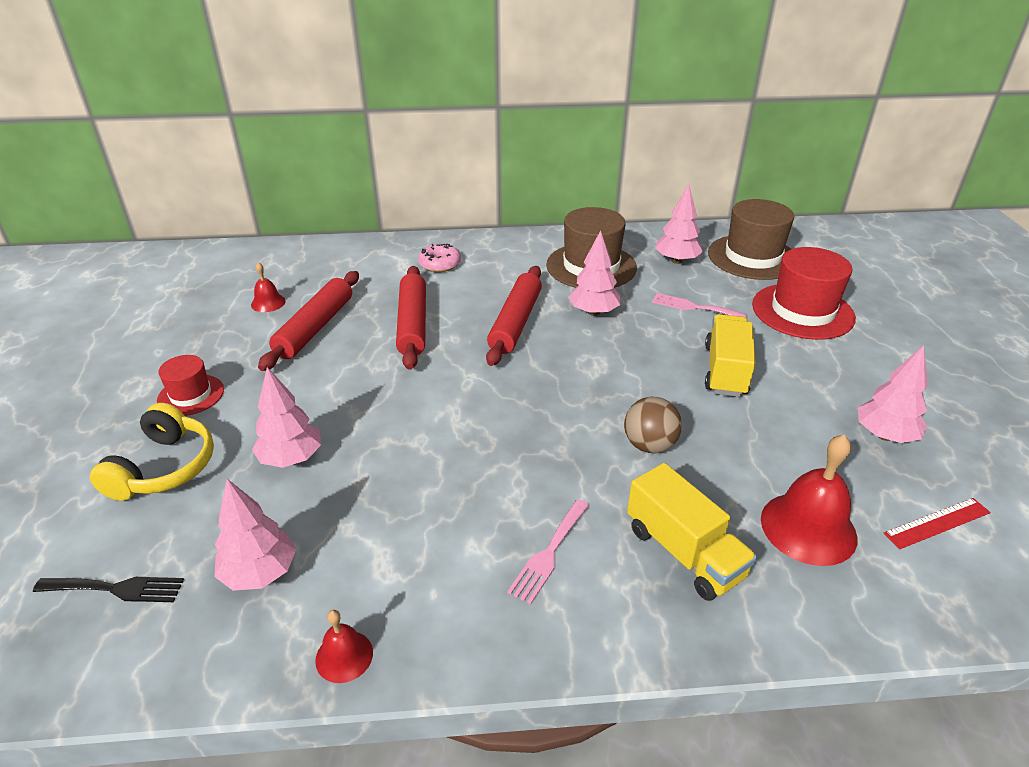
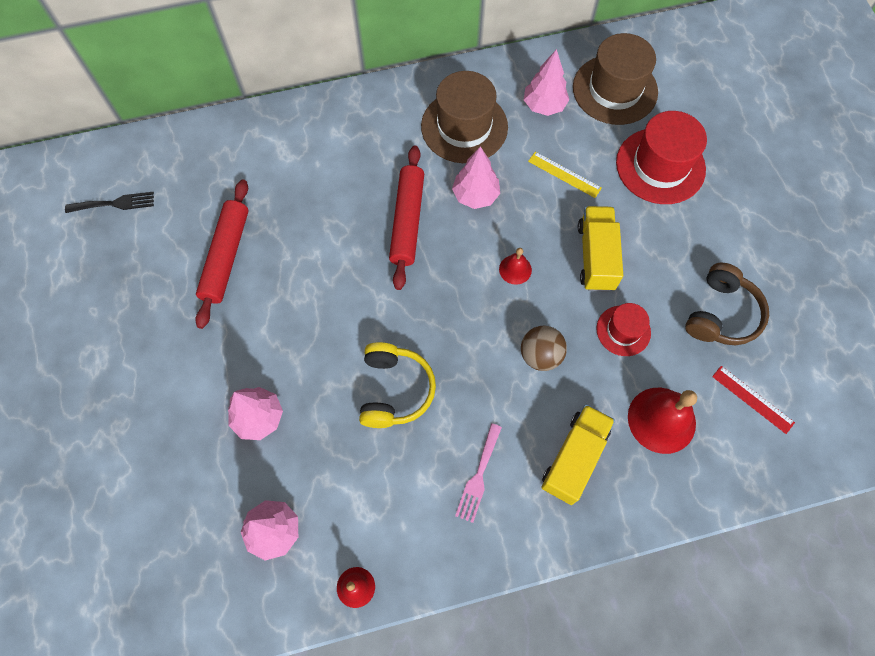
camera: 10 degrees left, 30 degrees up
black fork [33,577,184,602] -> black fork moved to [65,192,154,213]
yellow headphones [90,403,214,501] -> yellow headphones moved to [359,342,436,428]
red hat [157,355,224,416] -> red hat moved to [597,303,651,356]
red bell [251,262,286,312] -> red bell moved to [499,248,532,285]
red rolling pin [396,266,426,370] -> none
pink donut [418,244,461,272] -> none
yellow truck [627,463,757,601] -> yellow truck turned 105 degrees counterclockwise [541,405,615,505]
pink fork [652,293,747,317] -> yellow ruler [528,152,602,198]
pink tree [857,345,928,443] -> brown headphones [685,263,769,345]
red ruler [883,498,991,549] -> red ruler turned 75 degrees clockwise [712,366,795,434]

